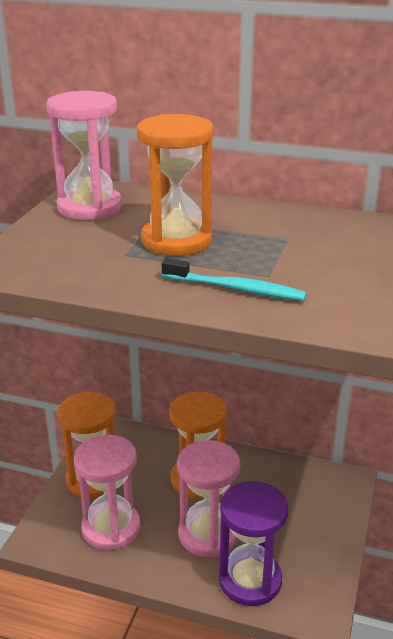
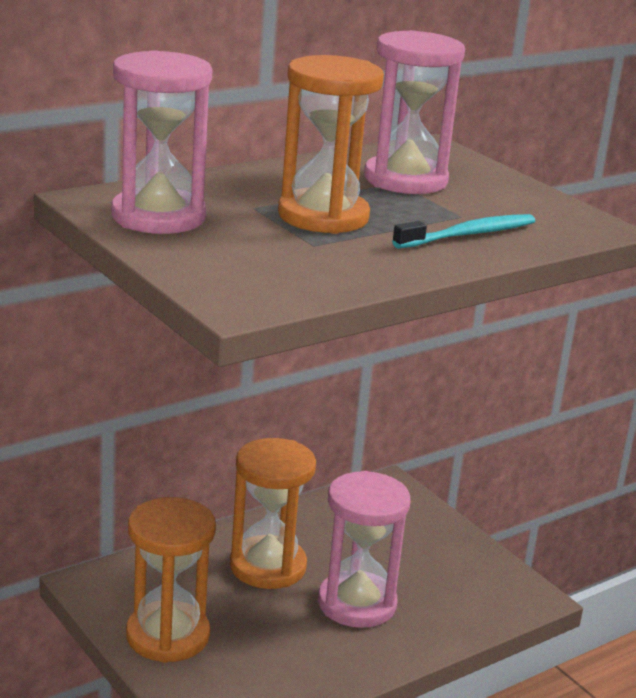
camera: 55 degrees left, 5 degrees down
pink hourglass [74,435,141,550] -> pink hourglass moved to [364,30,465,194]
purple hourglass [219,481,288,606] -> none

